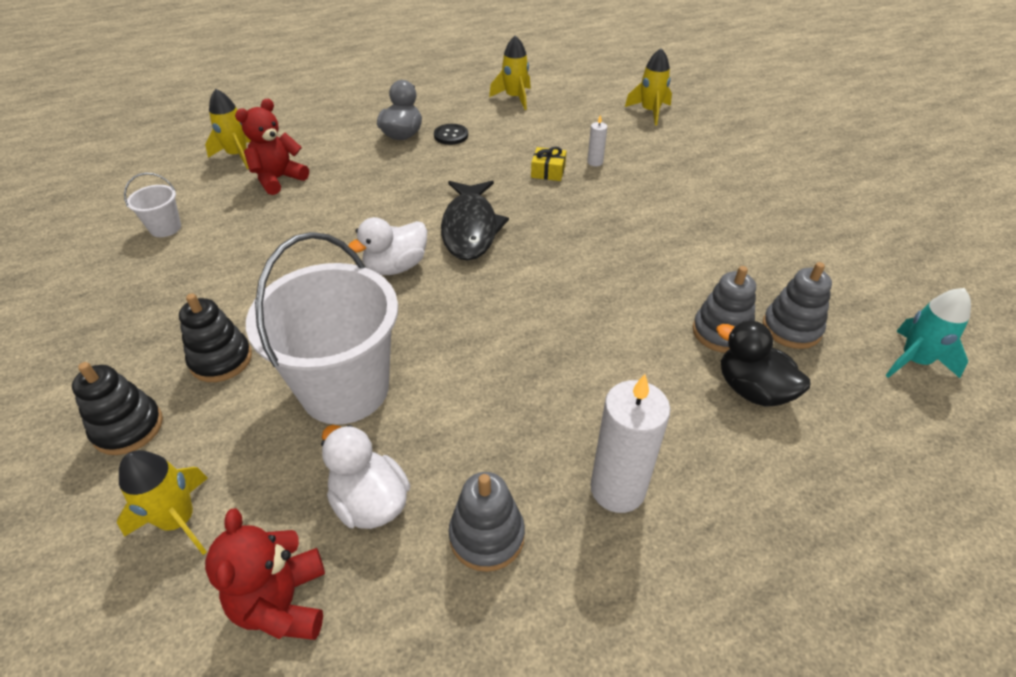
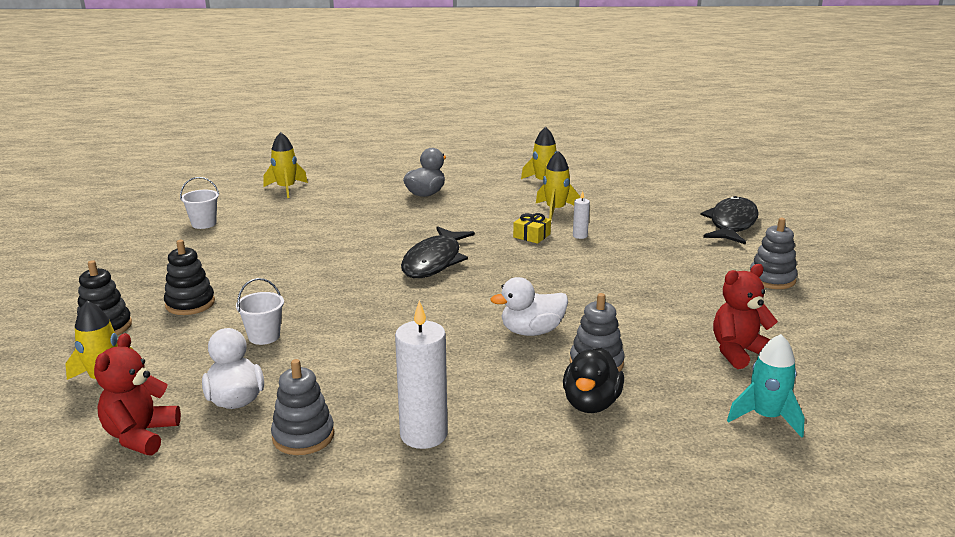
camera: 20 degrees right, 20 degrees down
red teddy bear [235,99,309,195] -> red teddy bear moved to [713,264,778,369]
white bucket [246,232,398,424] -> white bucket [236,278,284,345], size x0.43
white duck [348,217,427,275] -> white duck moved to [491,277,568,336]
black button [434,124,468,145] -> none
yellow rocket [625,48,672,126] -> yellow rocket moved to [536,151,580,220]
black duck [716,321,811,407] -> black duck turned 135 degrees counterclockwise [563,348,624,413]
grey stacking toy [762,262,832,349] -> grey stacking toy moved to [750,218,798,289]
none -> black fish [701,196,759,245]

